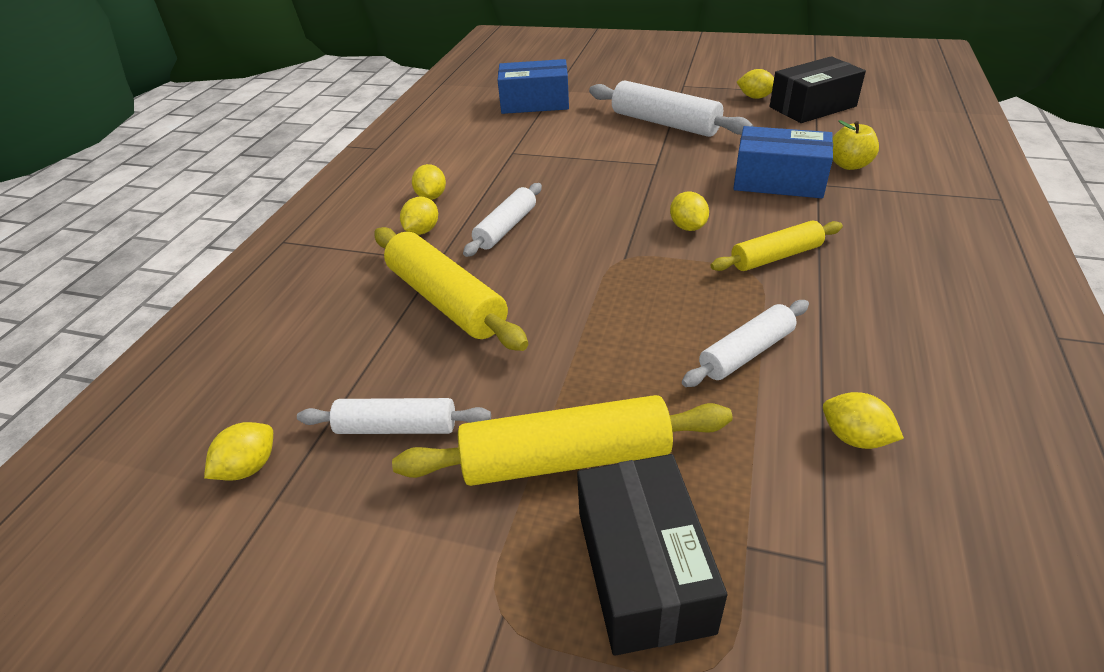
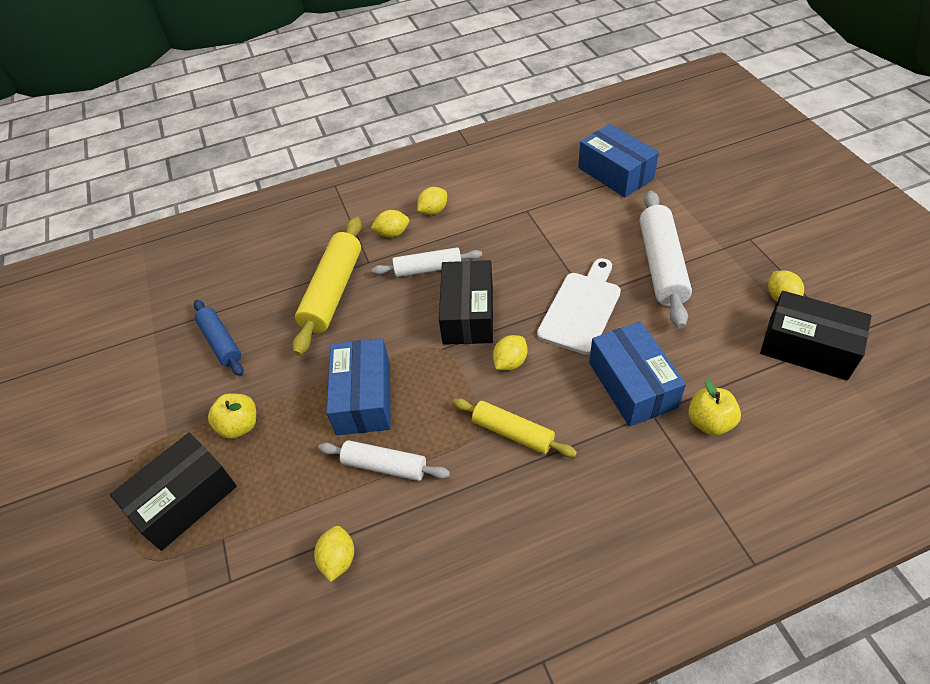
camera: 55 degrees right, 10 degrees up
yellow lemon [204,422,273,481] -> none
white rolling pin [297,398,491,434] -> blue rolling pin [194,300,243,376]
yellow rolling pin [392,395,733,486] -> yellow apple [208,393,256,439]
none -> blue box [326,338,391,435]
none -> black box [439,260,493,345]
none -> white cutting board [537,258,621,355]

